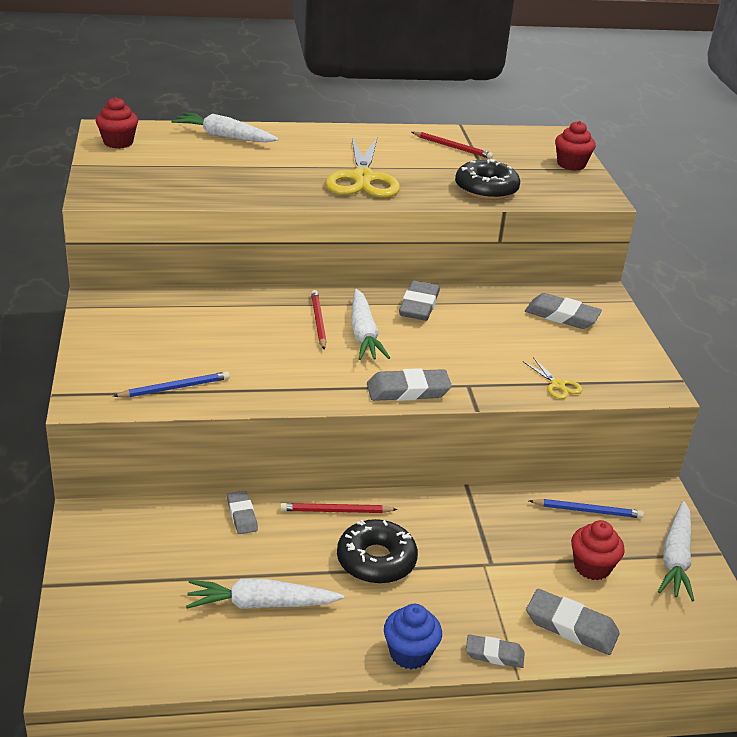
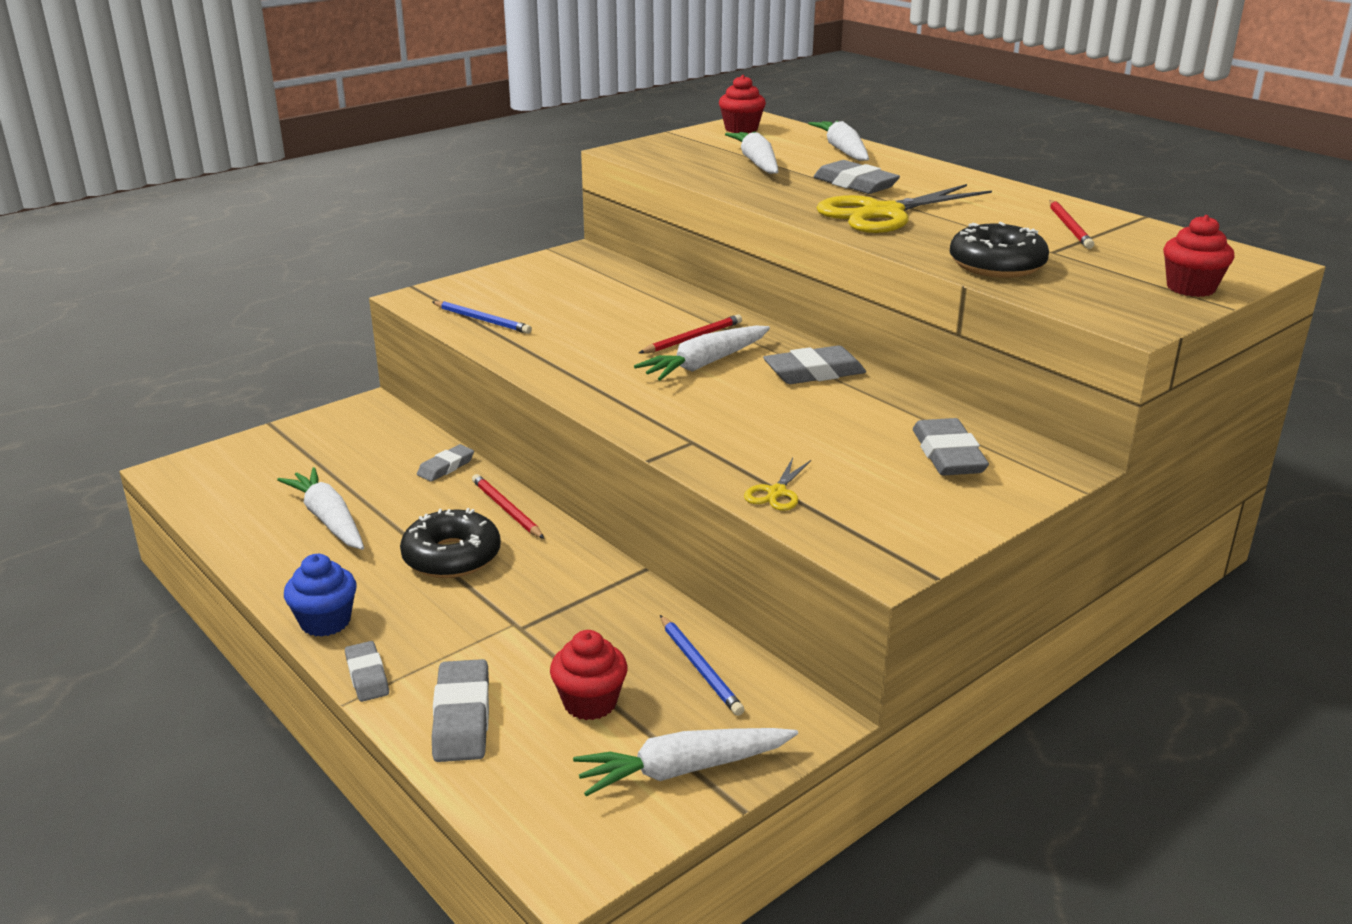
camera: 60 degrees right, 5 degrees down
grey eraser [367,368,452,401] -> grey eraser moved to [813,160,900,194]
none -> white carrot [725,131,778,174]

